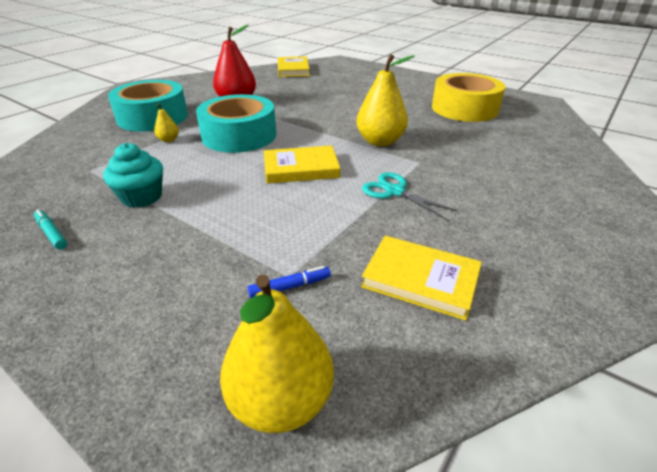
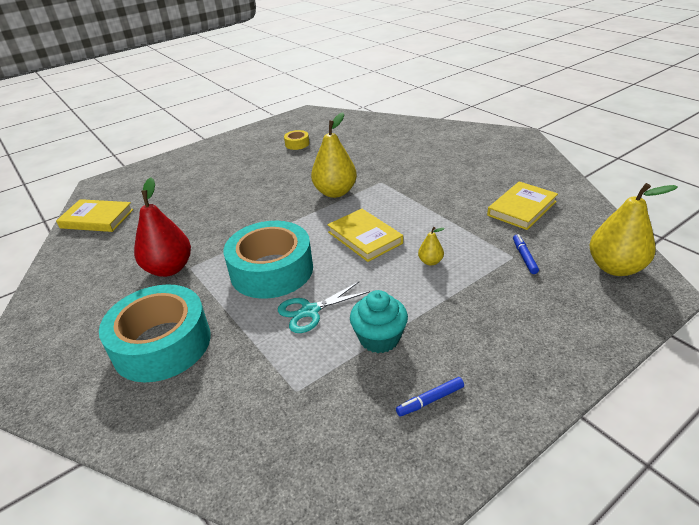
camera: 70 degrees left, 0 degrees up
turquoise marker [34,209,67,250] -> blue marker [396,377,464,417]
yellow pear [154,103,179,142] -> yellow pear moved to [418,227,445,266]
yellow book [264,145,340,184] -> yellow book turned 45 degrees counterclockwise [327,209,403,262]
turquoise scissors [362,172,458,220] -> turquoise scissors moved to [278,281,370,333]
yellow tape [432,73,505,122] -> yellow tape [284,130,309,150], size x0.42

